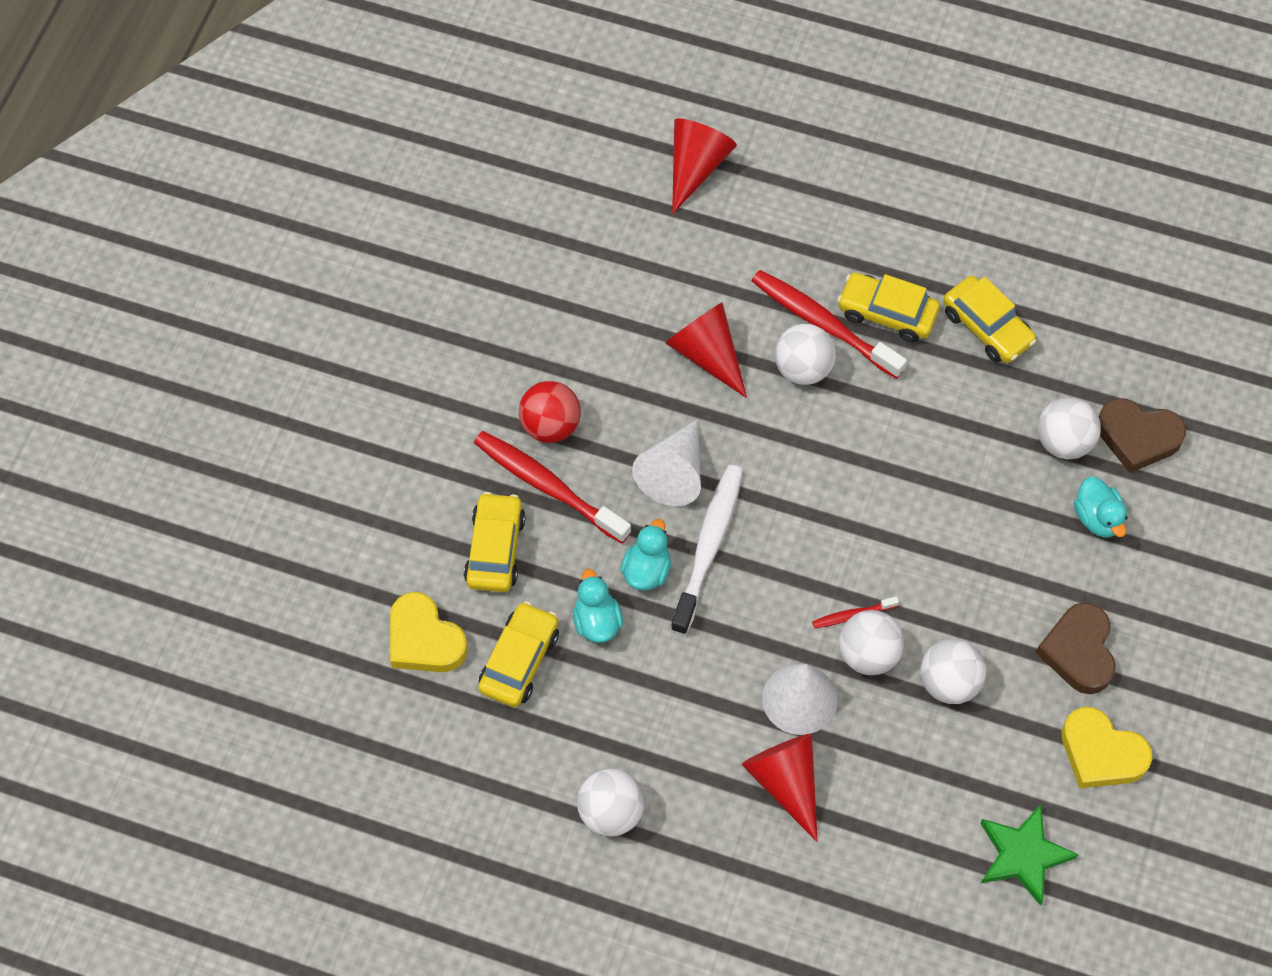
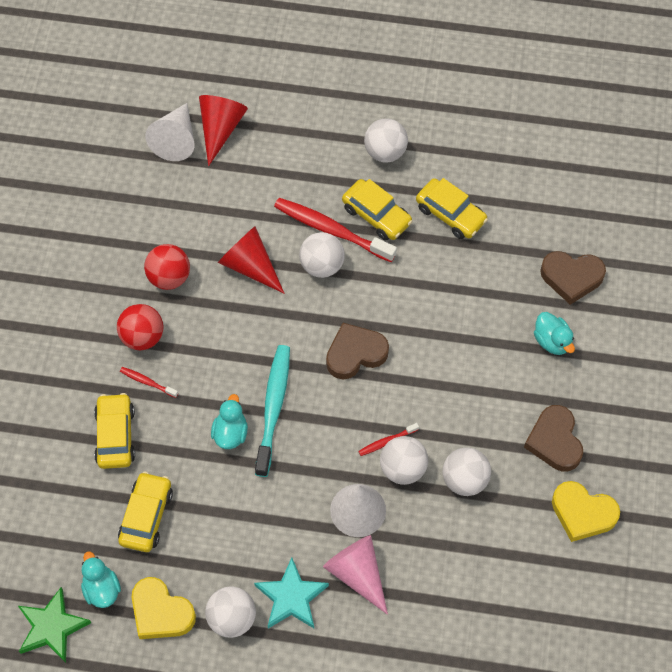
camera: 10 degrees left, 0 degrees up
yellow heart [390,592,468,672] -> yellow heart moved to [132,577,196,639]
red toothbrush [474,431,631,543] -> red toothbrush [120,367,178,398], size x0.46
turquoise duck [573,569,623,643] -> turquoise duck moved to [81,551,121,608]
white cone [632,419,701,506] -> white cone moved to [145,103,194,161]
white toothbrush [671,465,743,635] -> turquoise toothbrush [255,345,290,477]
red cone [741,733,818,842] -> pink cone [323,535,388,615]
yellow car [837,273,940,342] -> yellow car turned 150 degrees counterclockwise [342,179,413,241]
green star [980,804,1079,906] -> green star moved to [18,587,91,663]
white ball [1038,397,1101,460] -> white ball moved to [364,118,408,163]
none -> red ball [144,244,190,290]
none -> turquoise star [254,558,329,628]
none -> brown heart [326,323,389,380]

